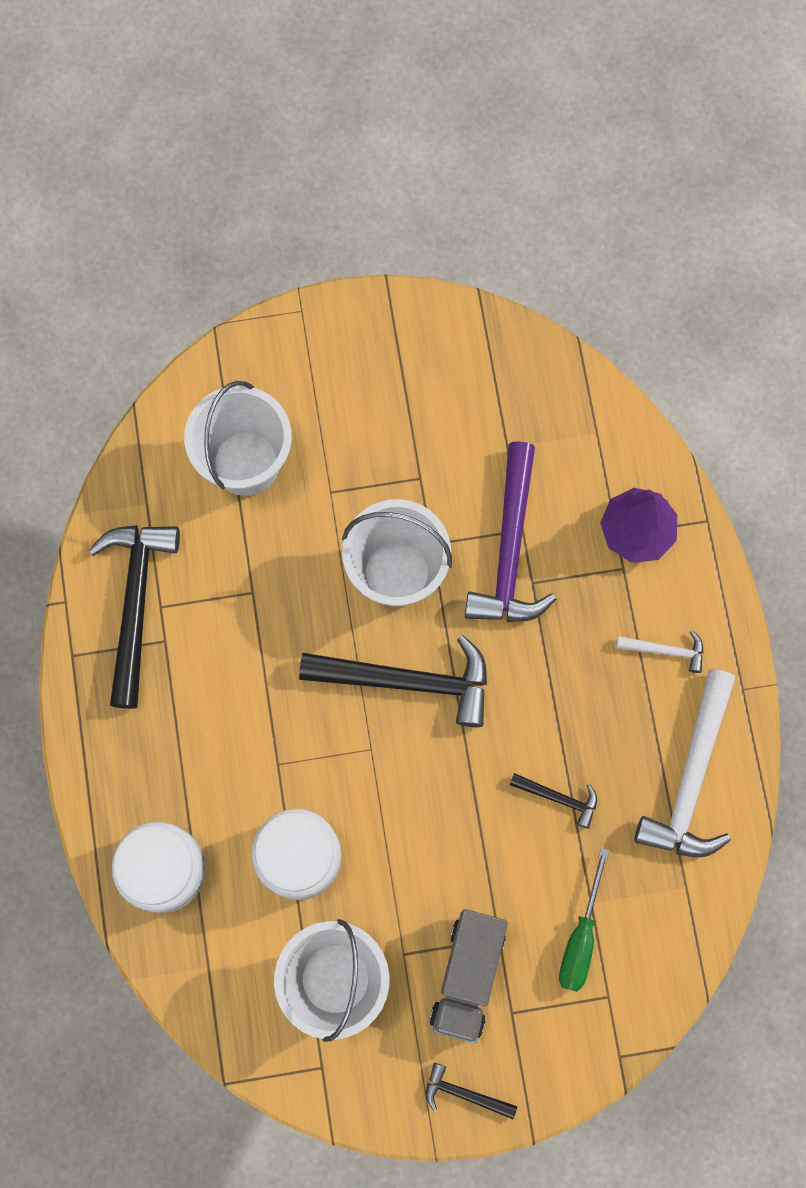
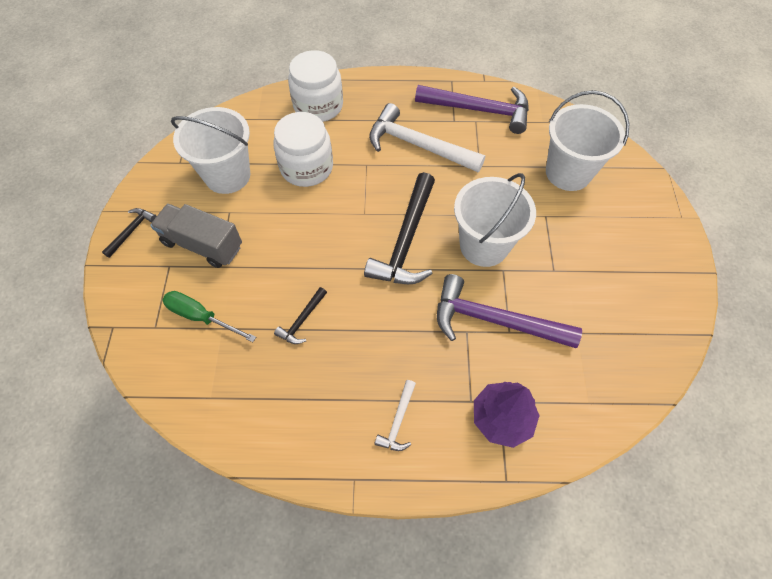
camera: 100 degrees right, 15 degrees down
black hammer [88,525,180,709] -> purple hammer [415,85,529,134]
white hammer [634,669,735,857] -> white hammer moved to [369,103,485,172]

